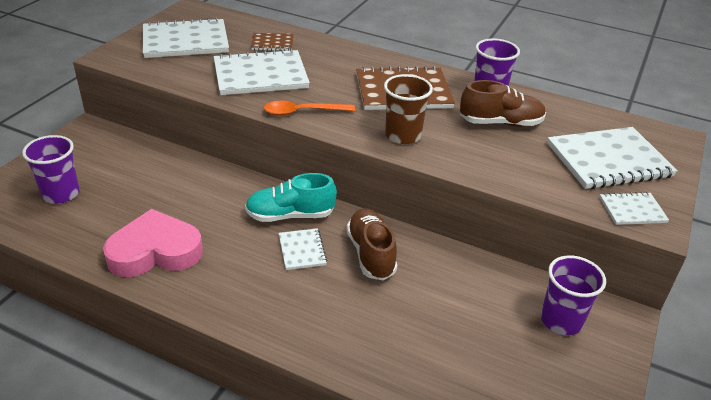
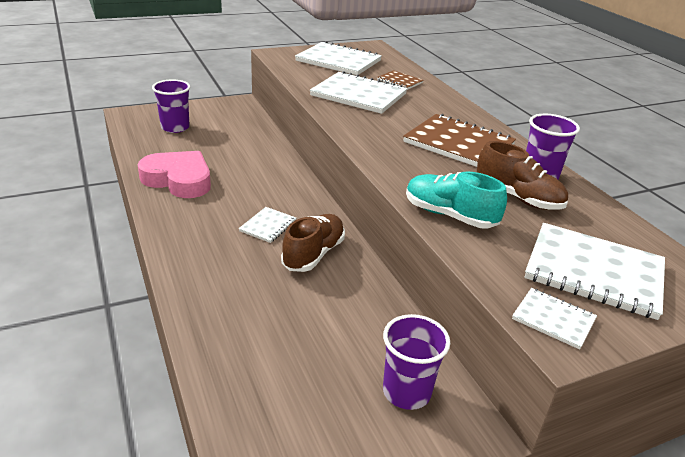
camera: 40 degrees right, 5 degrees down
turquoise shoe [245,173,337,222] -> turquoise shoe moved to [406,171,507,228]
orange spoon [264,101,355,116] -> none
brown cup [384,74,433,145] -> none

